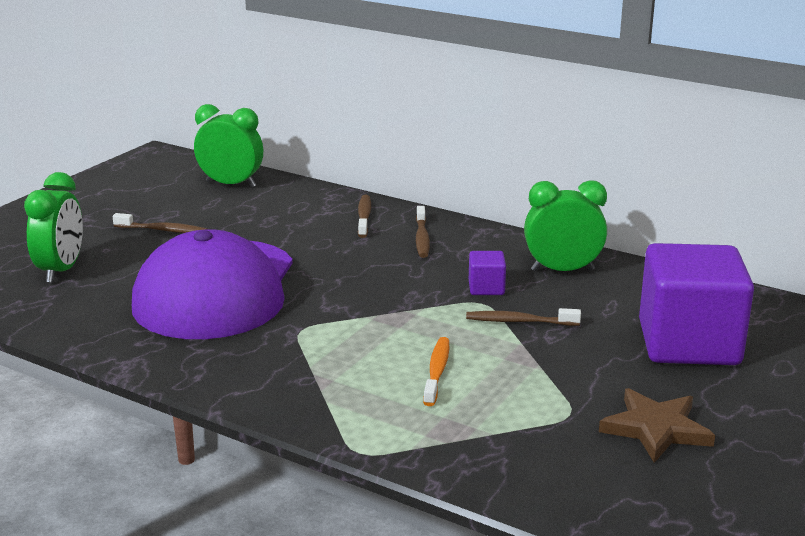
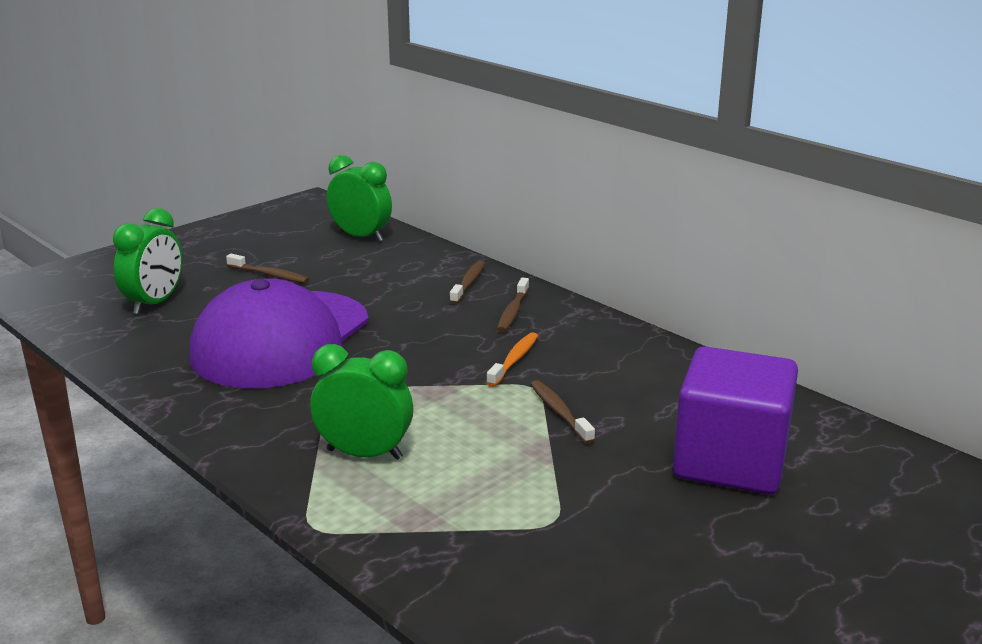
camera: 15 degrees right, 0 degrees up
orange toothbrush [423,337,449,406] -> orange toothbrush moved to [486,332,538,387]
brown toothbrush [466,308,581,326] -> brown toothbrush turned 45 degrees clockwise [530,380,595,444]
purple cube [469,251,506,295] -> none
green clock [524,180,607,272] -> green clock moved to [310,344,413,460]
brown star [599,388,715,463] -> none

